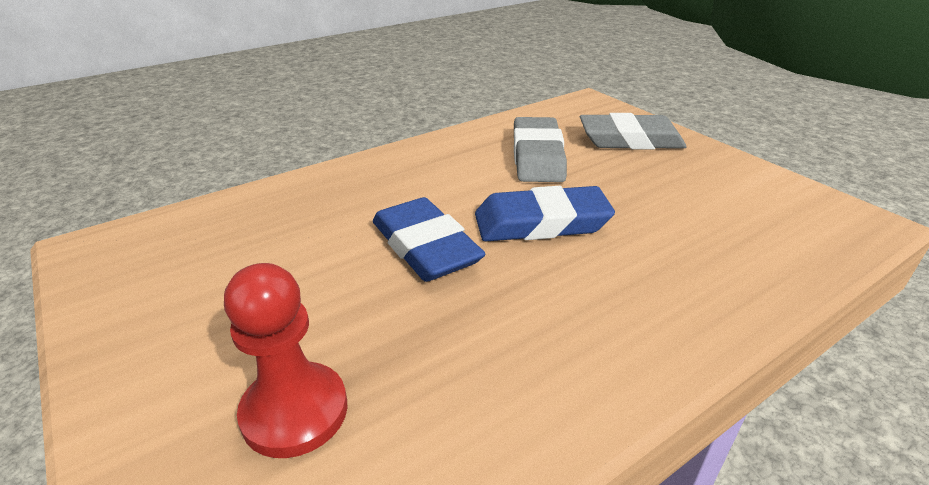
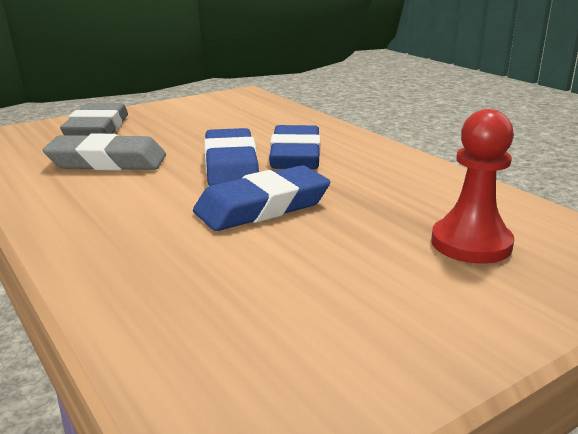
camera: 90 degrees left, 10 degrees down
none -> blue eraser [269,125,320,169]

